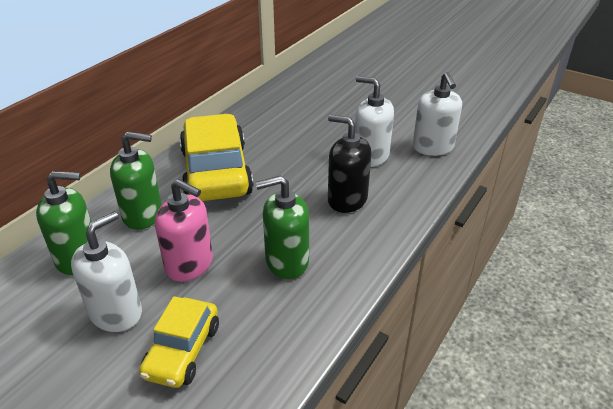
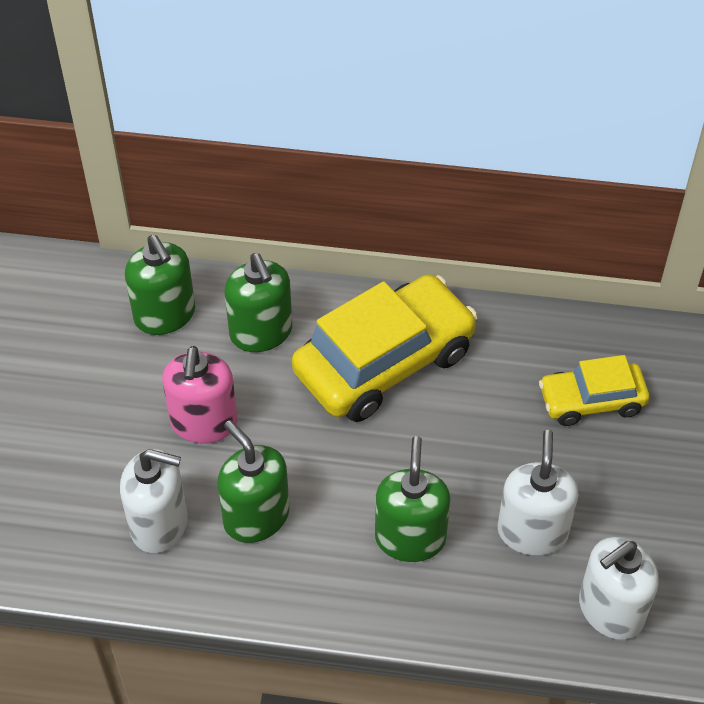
camera: 65 degrees right, 15 degrees up
white soap dispenser [71,212,142,332] -> white soap dispenser moved to [120,449,188,553]
yellow car [139,296,219,388] -> yellow car moved to [539,355,649,426]
black soap dispenser [328,114,371,213] -> green soap dispenser [375,436,451,562]

